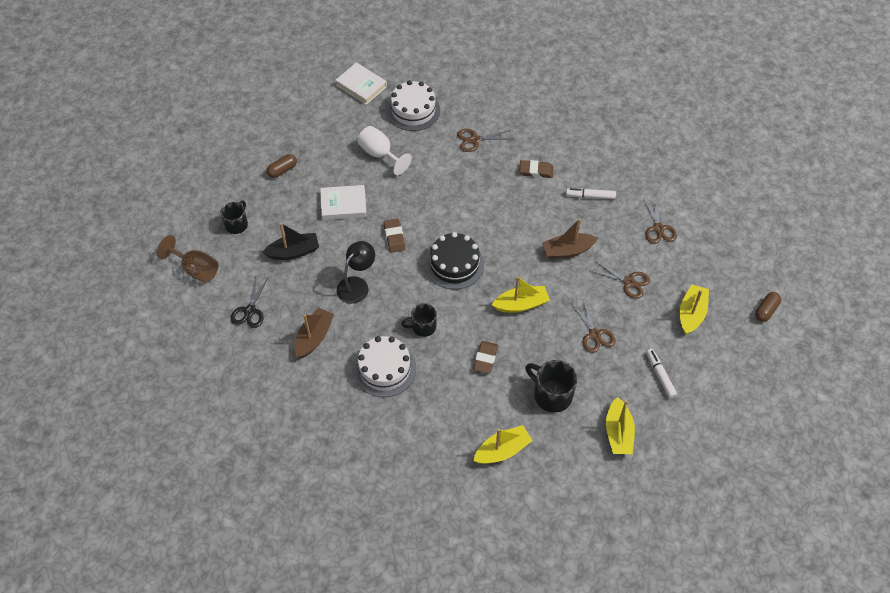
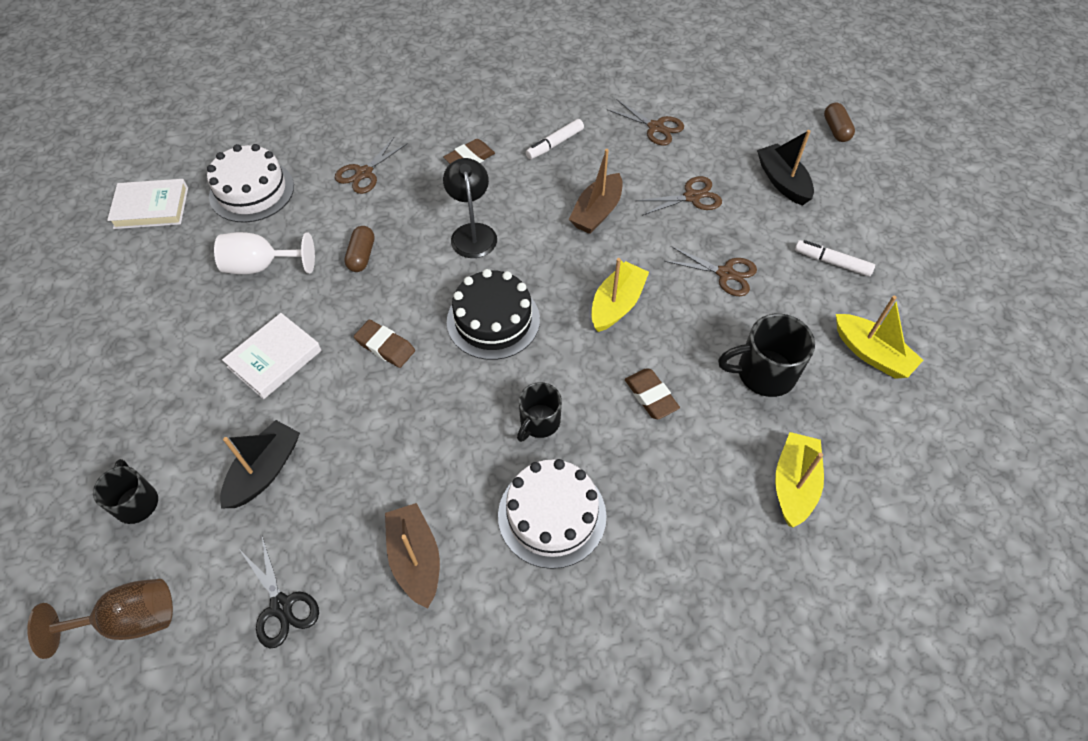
camera: 45 degrees left, 0 degrees up
brown capsule [266,154,297,178] -> brown capsule moved to [344,226,374,272]
black lamp [337,241,375,304] -> black lamp moved to [443,158,497,258]
yellow boat [680,284,709,335] -> black boat [757,130,814,206]

